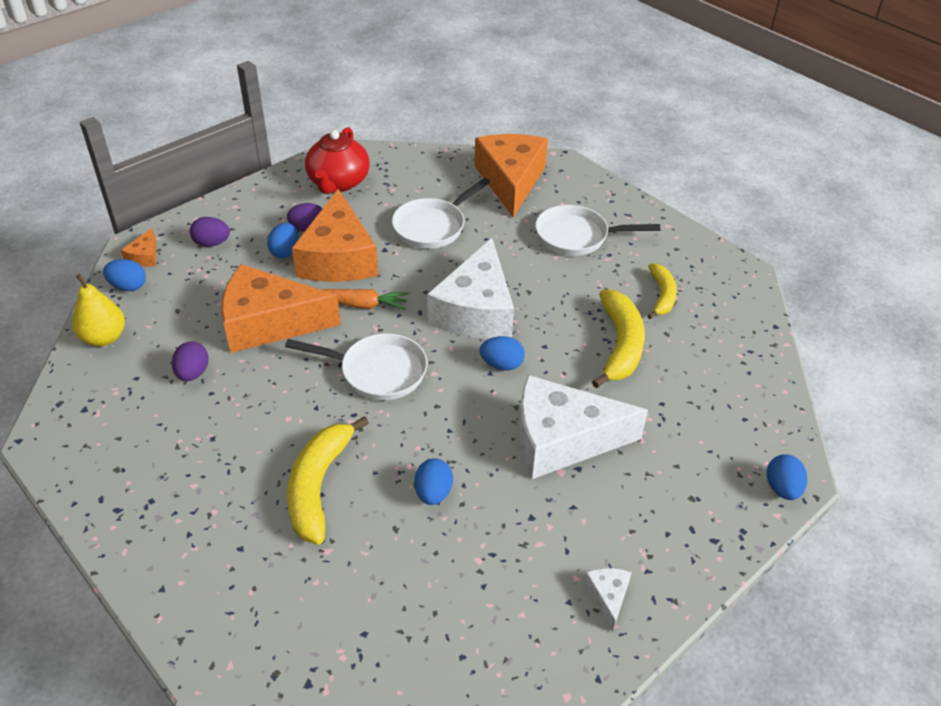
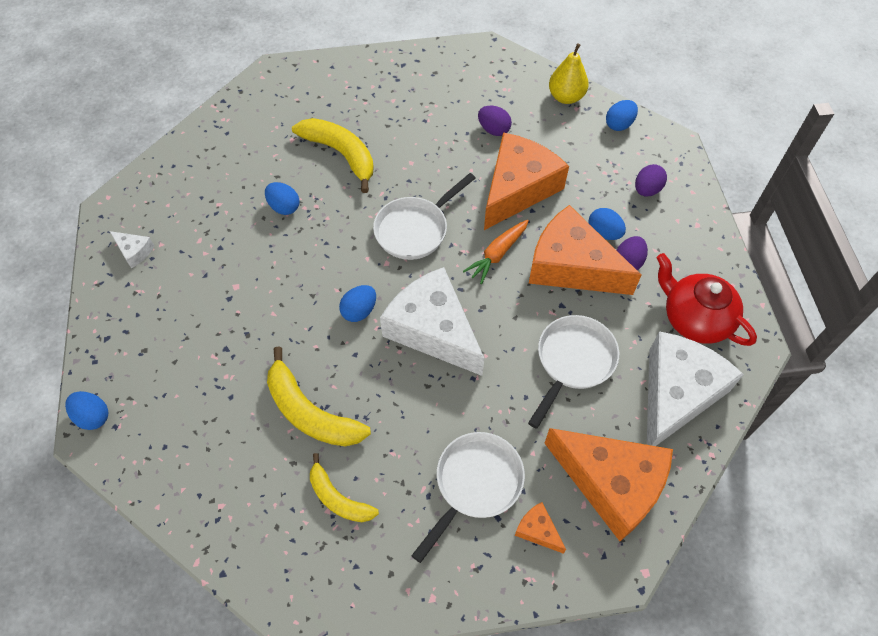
camera: 125 degrees right, 15 degrees up
orange cheese [121,228,156,267] -> orange cheese moved to [515,502,566,554]
white pan [392,178,490,249] -> white pan turned 45 degrees clockwise [528,315,619,429]
white cheese [518,375,648,479] -> white cheese moved to [647,331,744,446]

